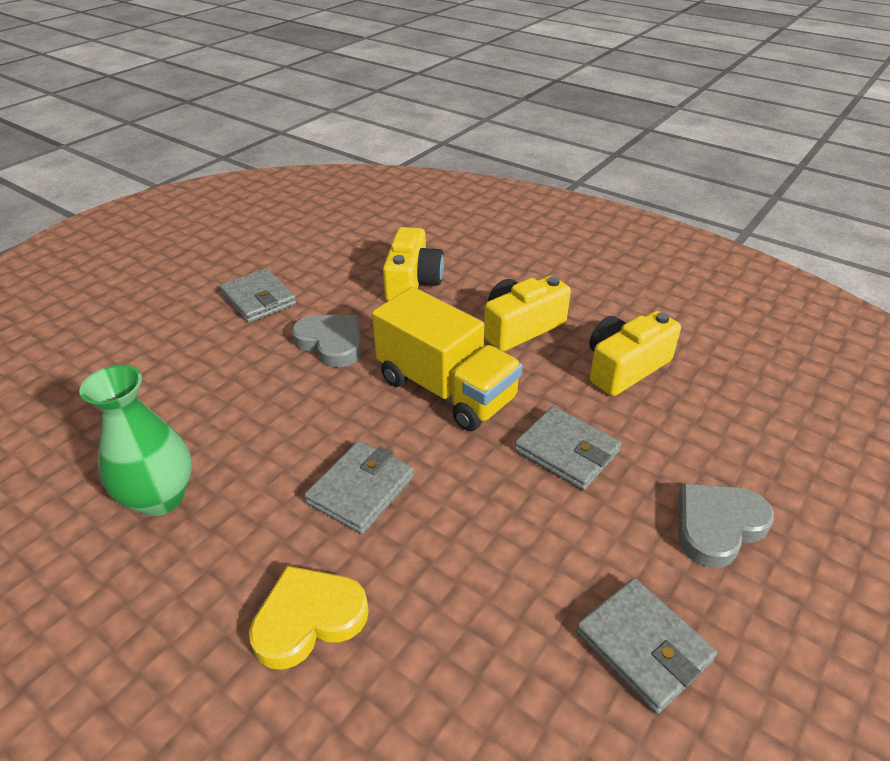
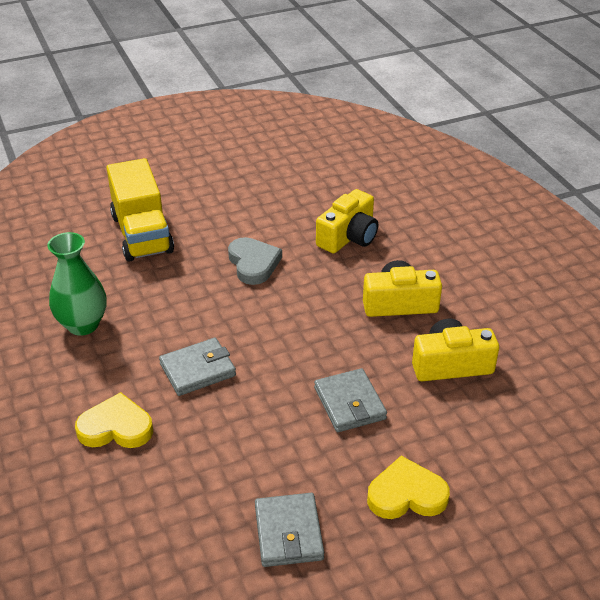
camera: 30 degrees right, 0 degrees up
grey wallet [220,268,296,323] -> none
yellow truck [372,287,523,431] -> yellow truck moved to [106,158,174,262]
grey heart [678,483,774,568] -> yellow heart [367,456,450,519]

